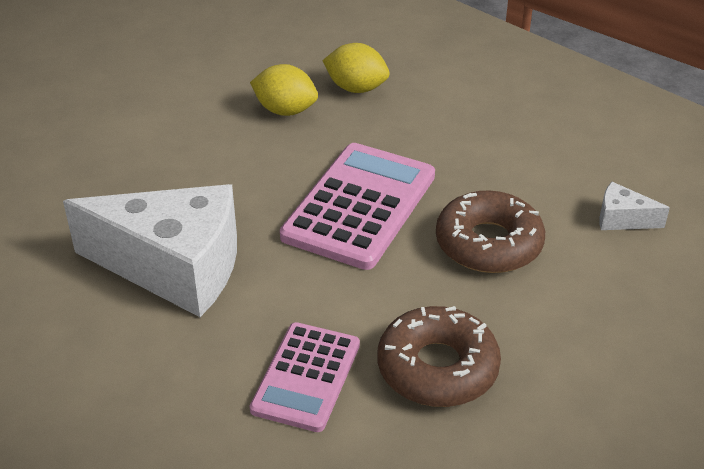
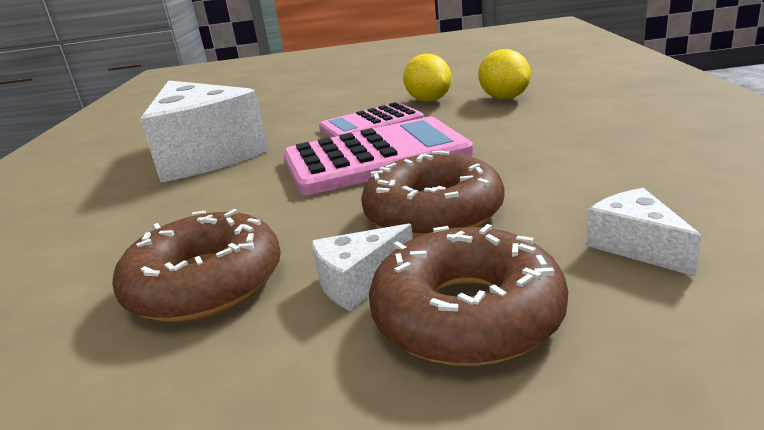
camera: 50 degrees right, 15 degrees down
pink calculator [250,322,360,432] -> pink calculator moved to [319,102,424,138]
none -> white cheese [311,223,413,311]
none -> brown donut [369,224,568,366]

